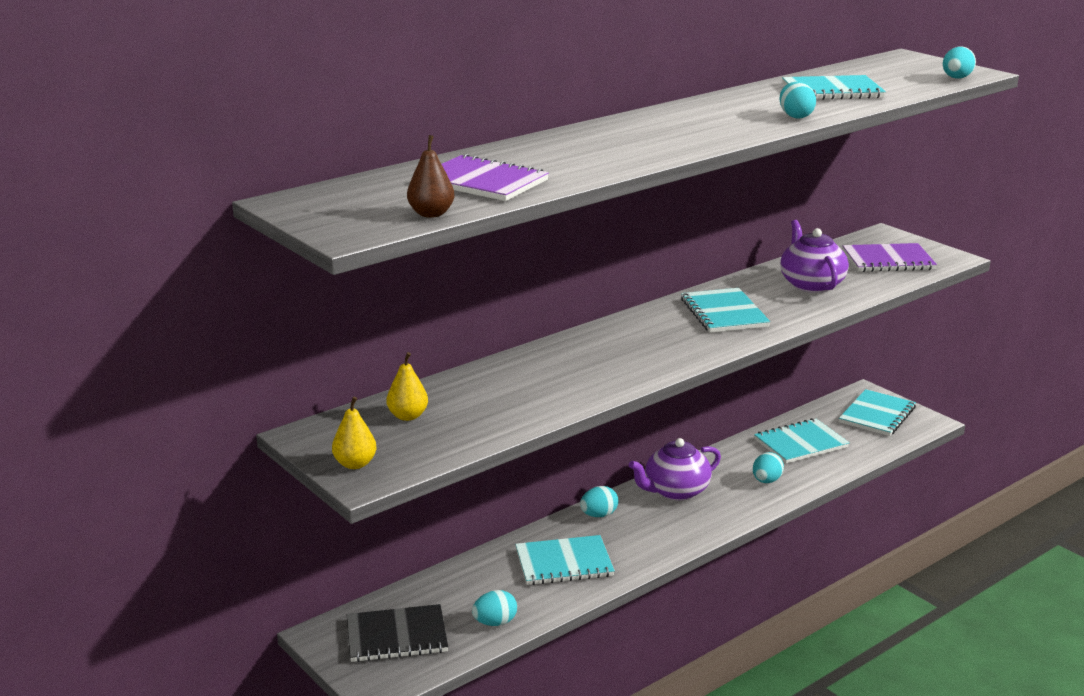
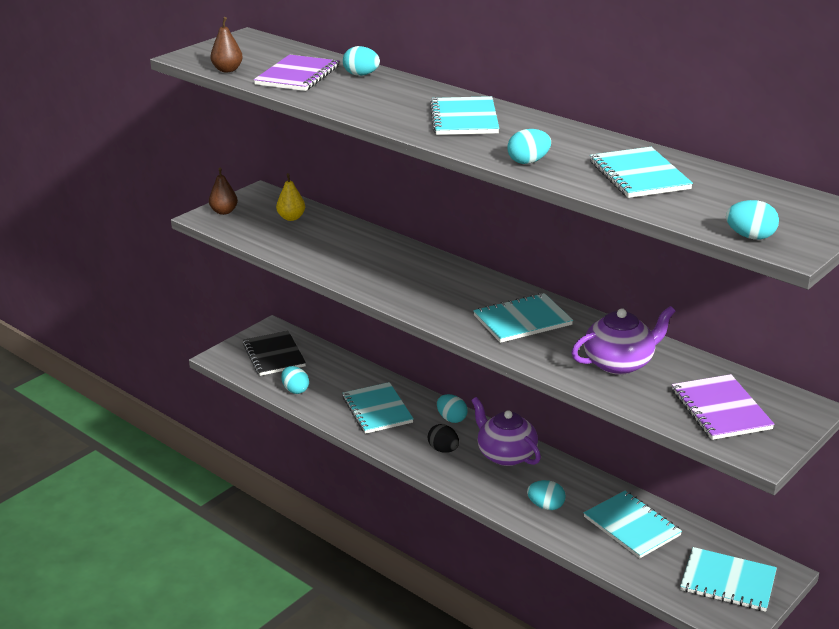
camera: 80 degrees right, 5 degrees up
yellow pear [332,396,377,469] -> brown pear [209,168,238,215]
none -> turquoise egg [343,46,380,76]
none -> black egg [428,424,459,453]
none -> turquoise notebook [430,96,499,135]

